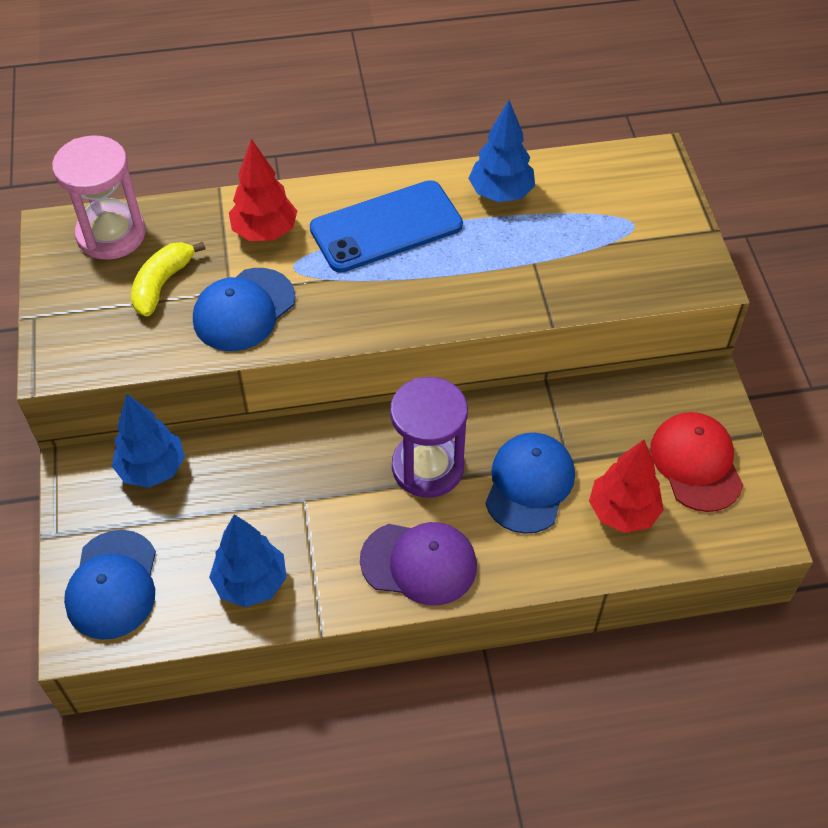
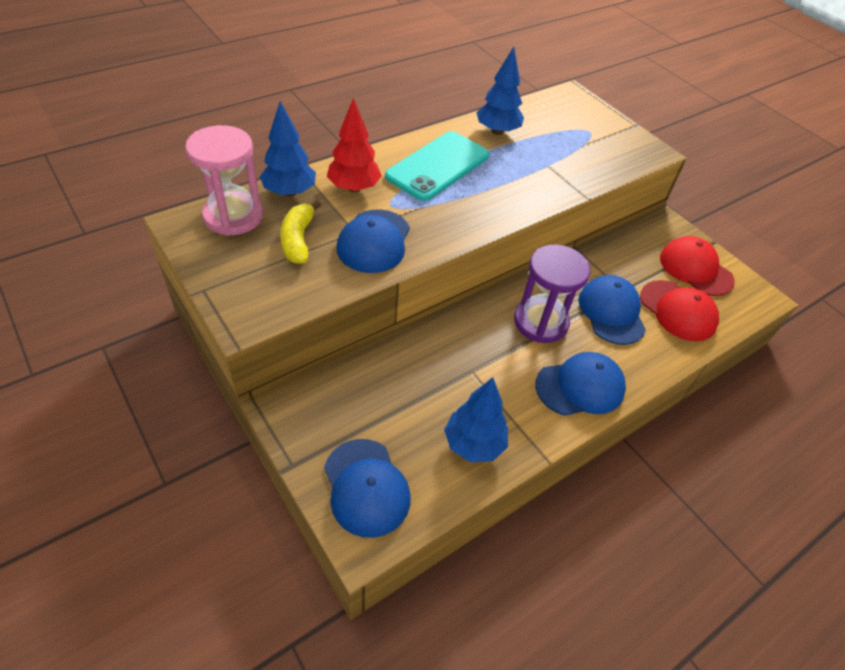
camera: 30 degrees left, 5 degrees down
blue tree [112,394,185,488] -> blue tree moved to [260,101,316,197]
blue phone [310,180,463,273] -> turquoise phone [385,131,489,201]
purple cap [360,522,477,606] -> blue cap [535,352,626,416]
red tree [589,439,664,533] -> red cap [640,280,719,341]

